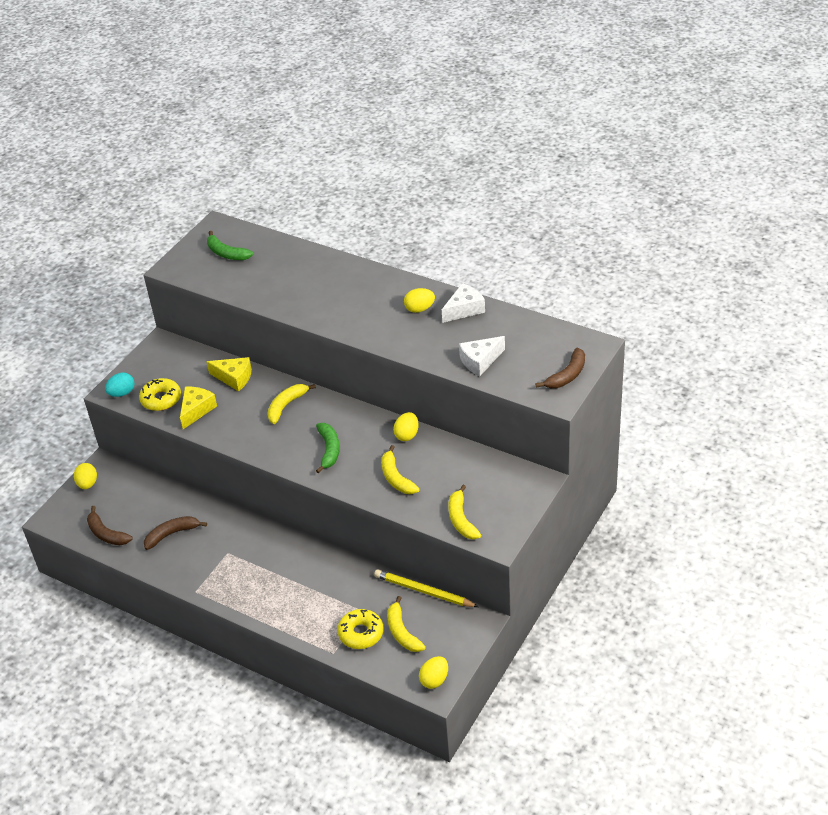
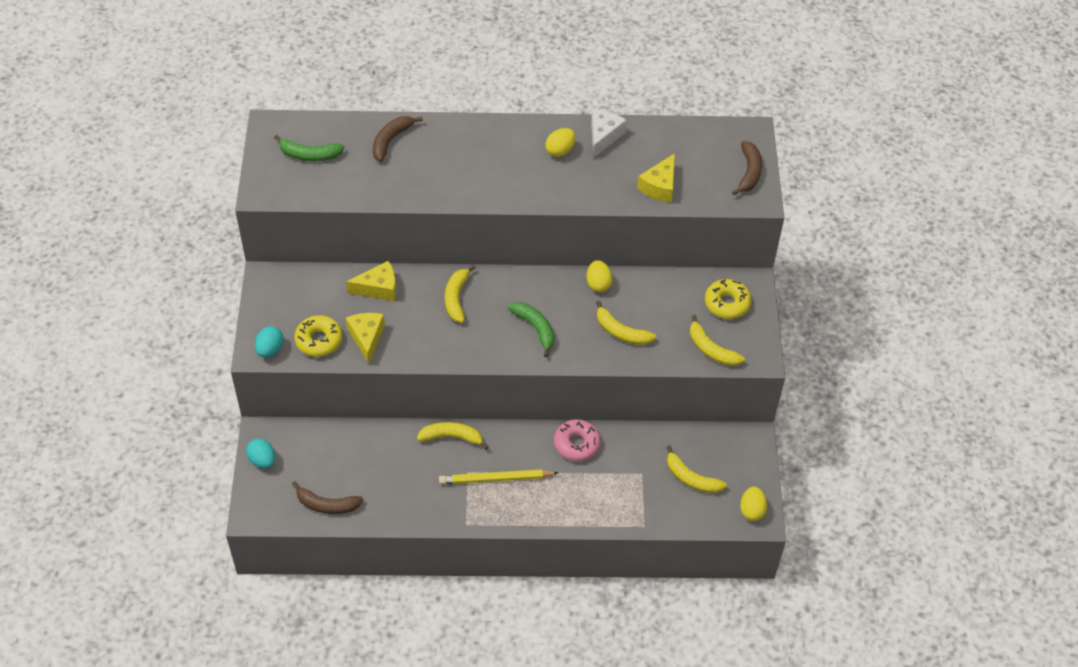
camera: 35 degrees left, 10 degrees up
yellow egg [74,463,97,489] -> turquoise egg [246,438,275,468]
brown banana [144,516,207,550] -> brown banana moved to [373,116,423,162]
yellow donut [338,609,384,649] -> yellow donut moved to [705,279,751,319]
yellow pencil [374,569,479,607] -> yellow pencil moved to [439,470,558,484]
white cheese [459,336,505,376] -> yellow cheese [637,153,675,202]
none -> yellow banana [417,422,488,450]
none -> pink donut [554,419,601,461]

